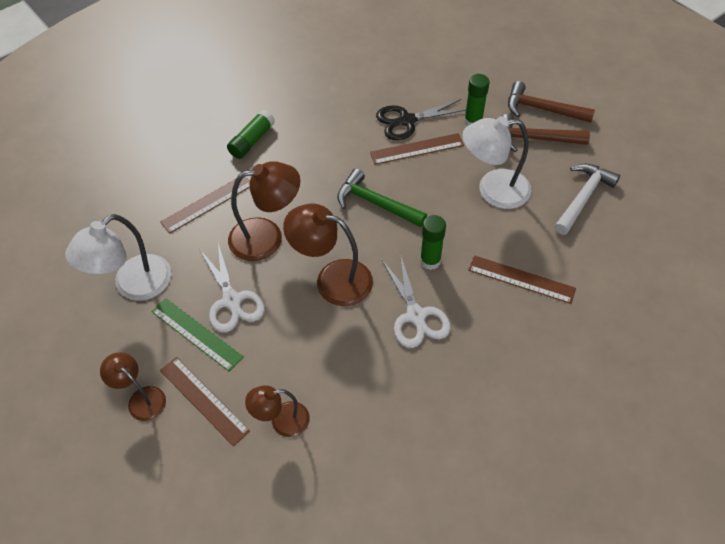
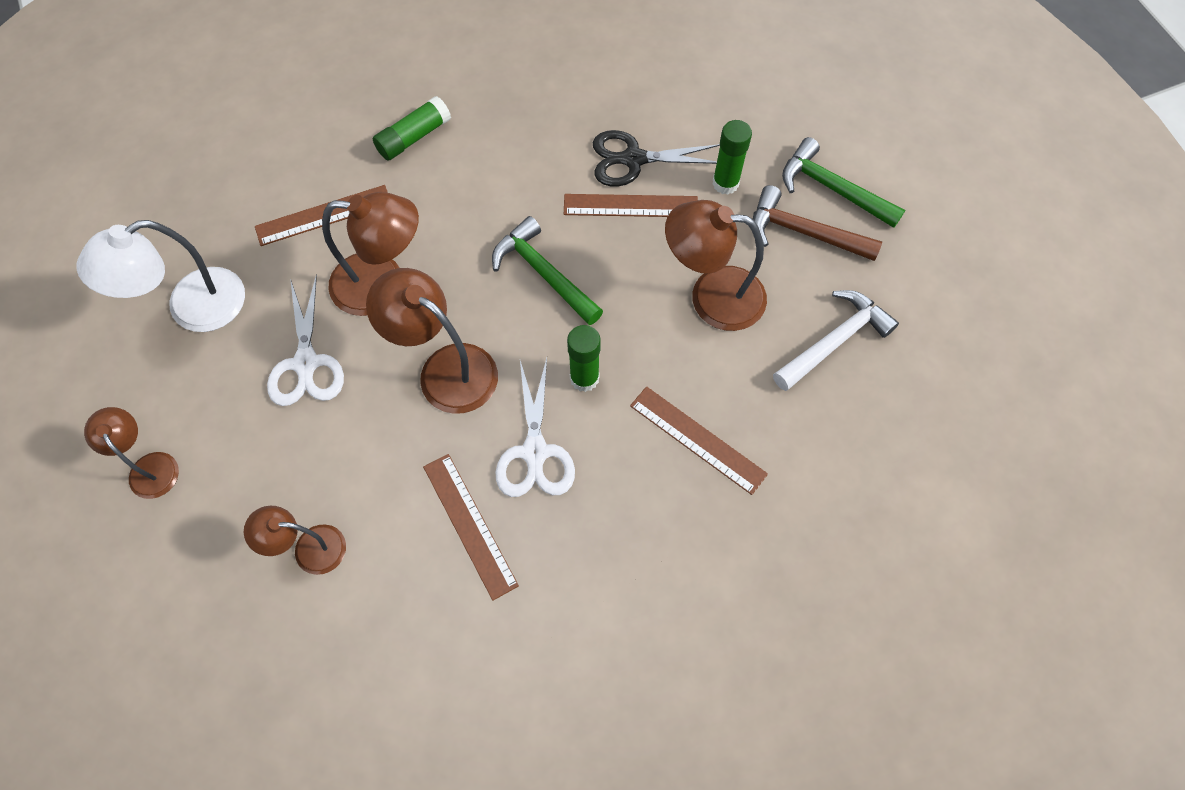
camera: 15 degrees right, 10 degrees up
green ruler [151,298,244,372] -> none
brown ruler [160,357,250,446] -> brown ruler moved to [423,454,519,601]
white lamp [462,116,531,209] -> brown lamp [665,200,767,331]
brown hammer [508,81,595,123] -> green hammer [782,137,905,228]

